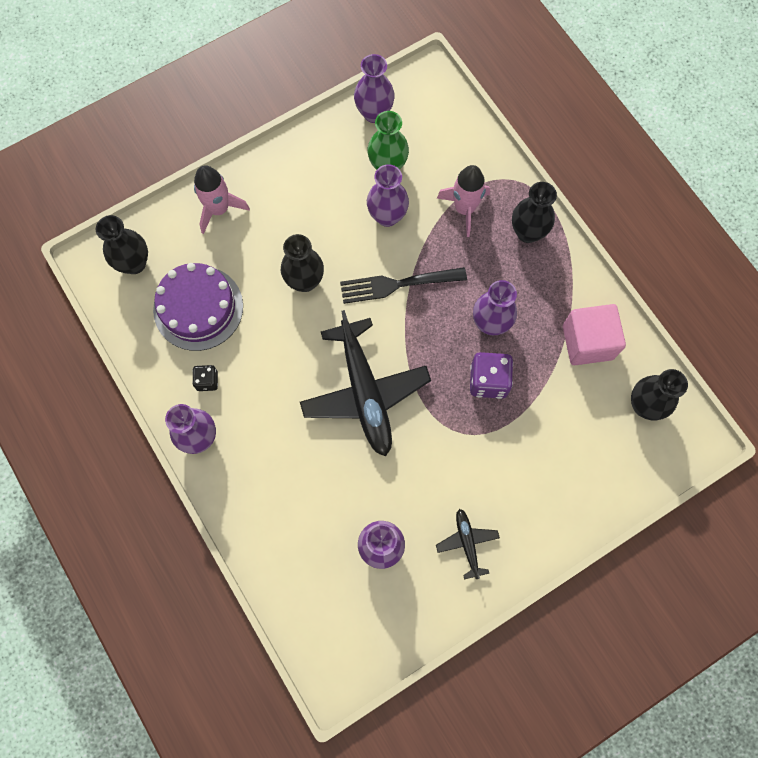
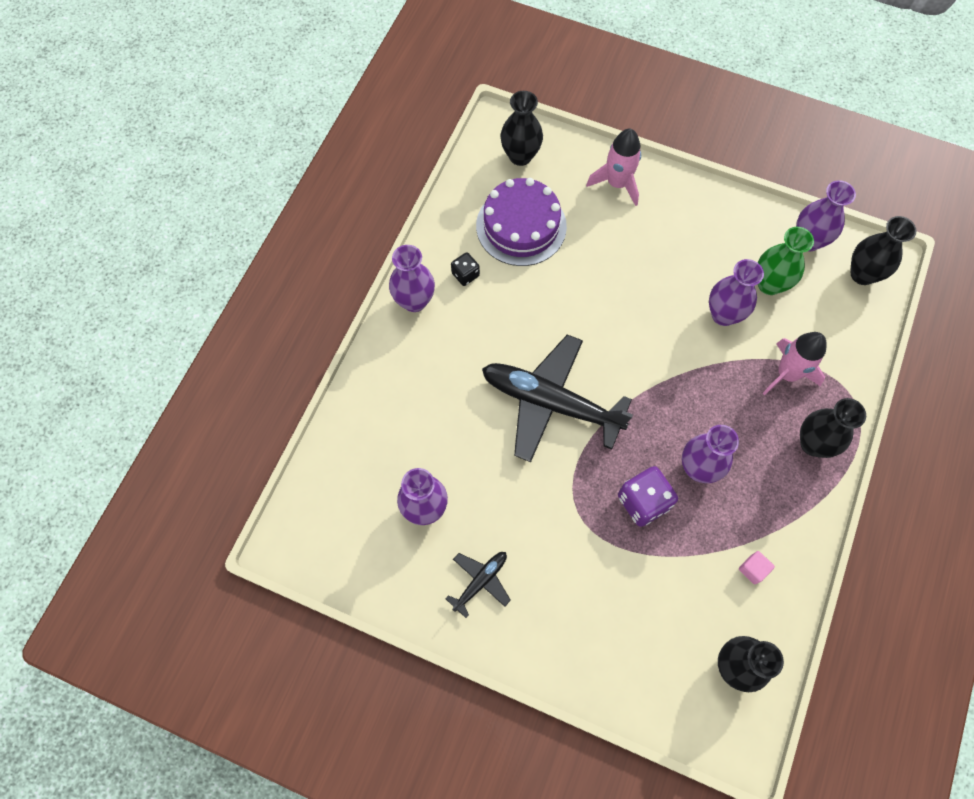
camera: 55 degrees right, 5 degrees down
black vase [281,234,324,292] -> black vase moved to [851,216,916,285]
black plane [300,310,431,456] -> black plane turned 75 degrees clockwise [482,334,633,462]
black fork [340,267,467,304] -> none
pink cube [563,304,626,365] -> pink cube [739,551,775,585], size x0.42

